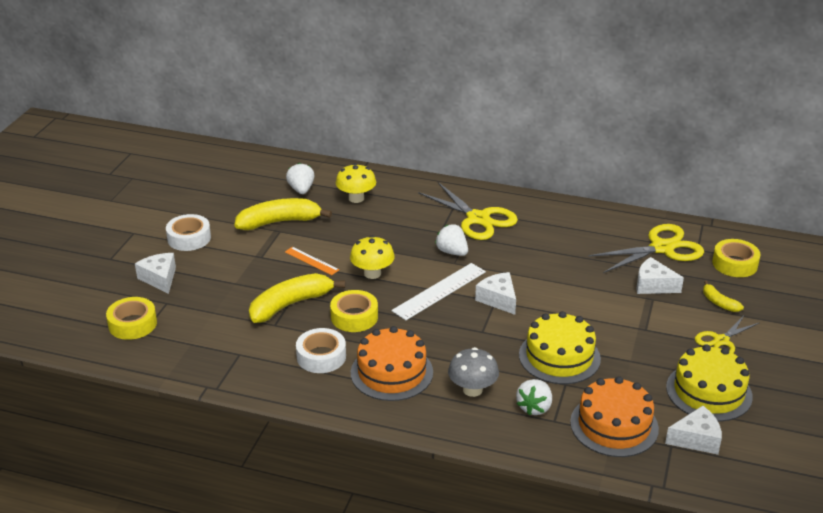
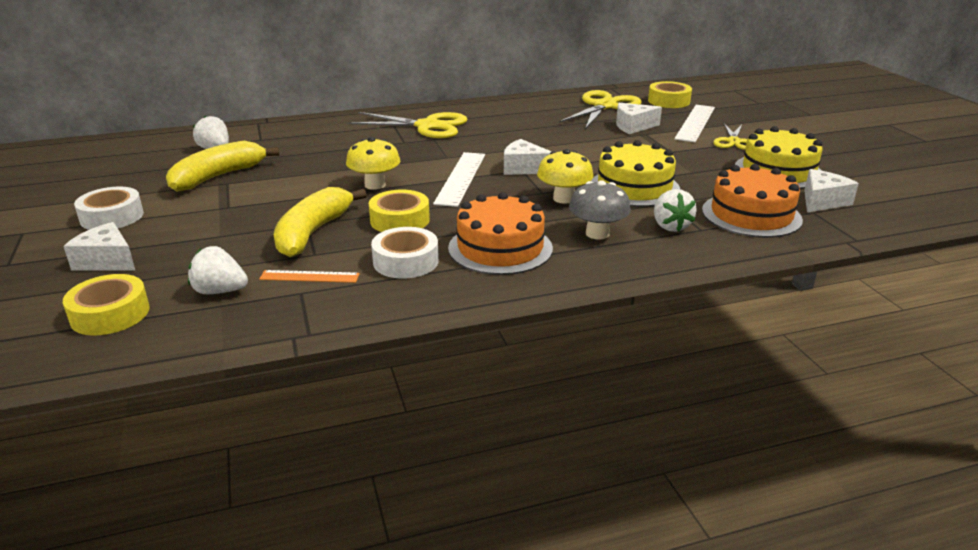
camera: 35 degrees left, 5 degrees down
orange ruler [285,247,339,275] -> orange ruler moved to [259,270,360,283]
yellow mushroom [336,163,376,203] -> yellow mushroom moved to [537,149,593,204]
white strawberry [435,224,468,256] -> white strawberry moved to [188,246,248,294]
yellow banana [703,281,744,312] -> white ruler [674,105,715,142]

